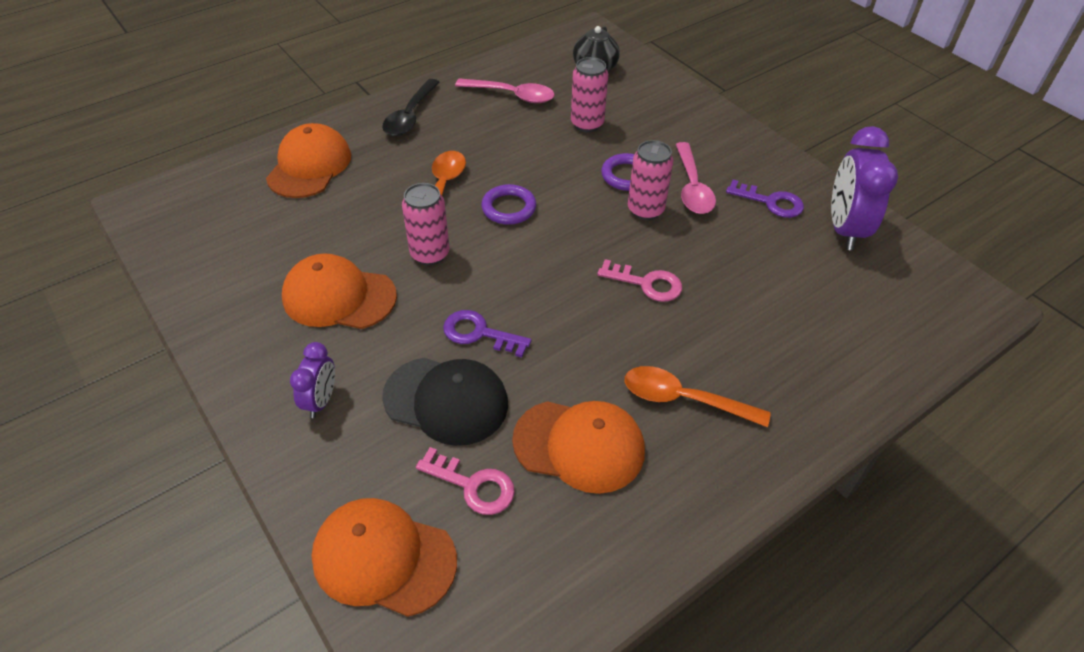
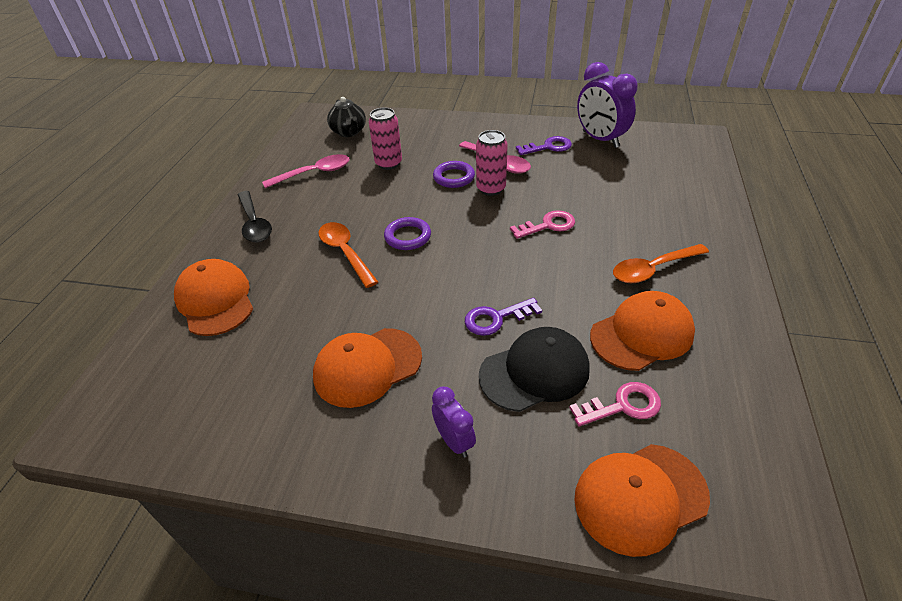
camera: 40 degrees left, 5 degrees down
pink can [402,183,449,265] -> none

